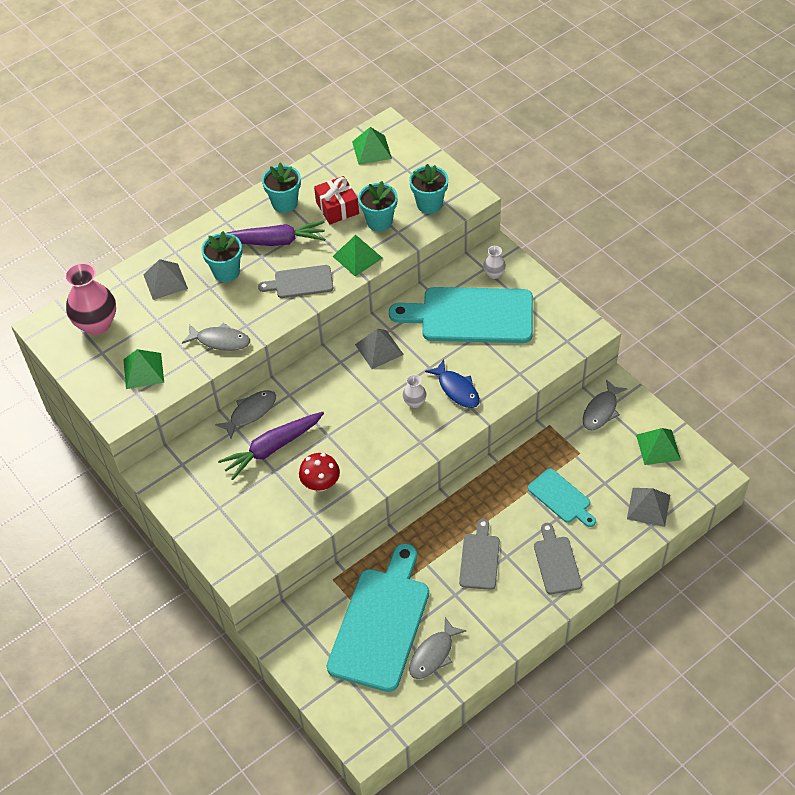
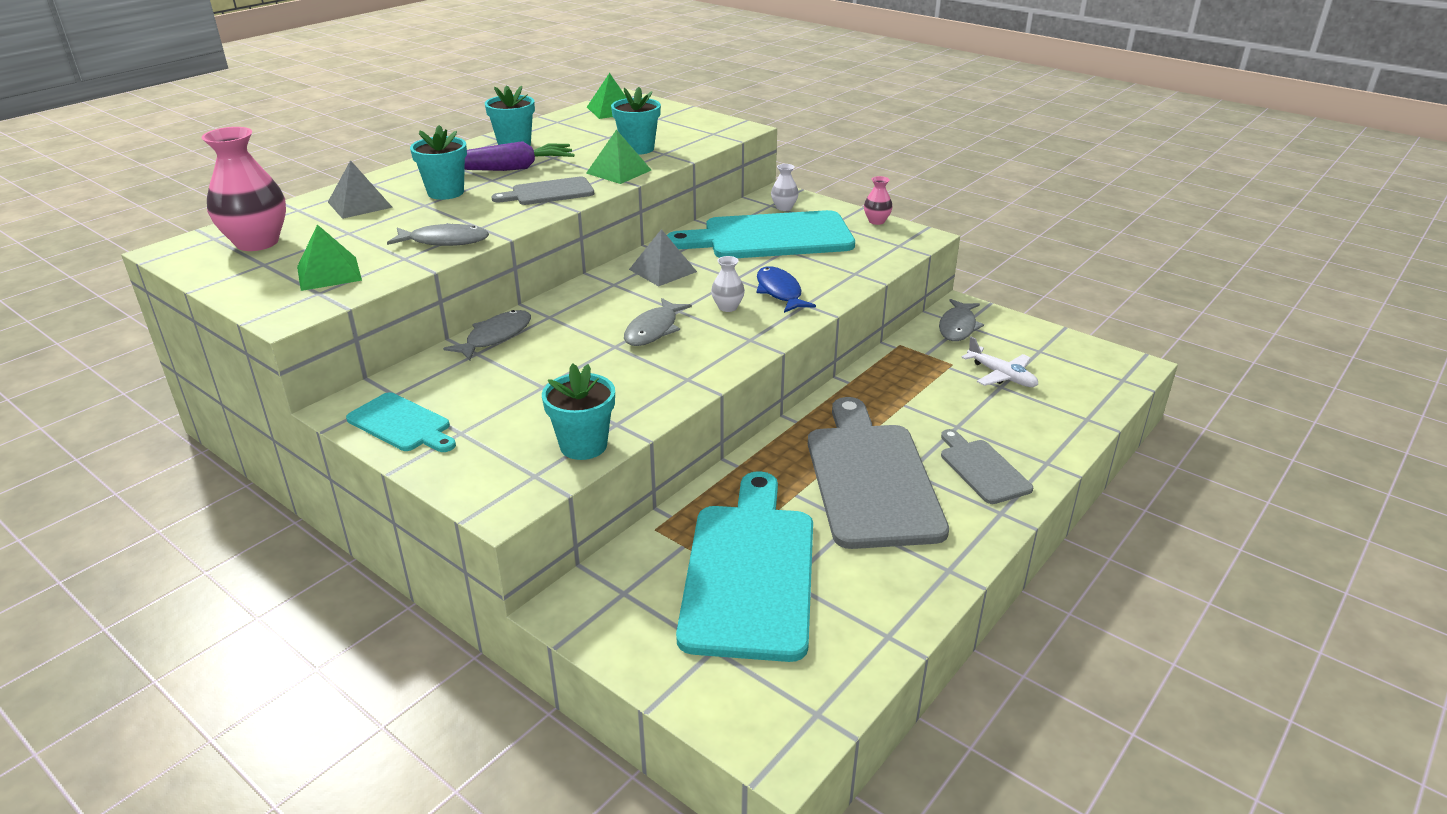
camera: 15 degrees left, 20 degrees down
purple carrot [218,412,324,480] -> none
red mushroom [299,453,340,492] -> none
red gift [314,176,359,224] -> none
turquoise flower pot [409,164,449,214] -> turquoise flower pot moved to [542,363,615,460]
grey fish [409,617,466,679] -> grey fish moved to [624,298,692,346]
blue fish [425,359,480,408] -> blue fish turned 150 degrees counterclockwise [756,266,816,313]
grey cutting board [459,519,500,590] -> grey cutting board [808,397,949,549], size x1.98
turquoise cutting board [528,469,596,527] -> turquoise cutting board moved to [346,392,456,452]
grey pyramid [627,488,670,527] -> none
green pyramid [636,428,681,465] -> none
none -> pink vase [864,176,893,225]
none -> white plane [961,337,1038,387]

